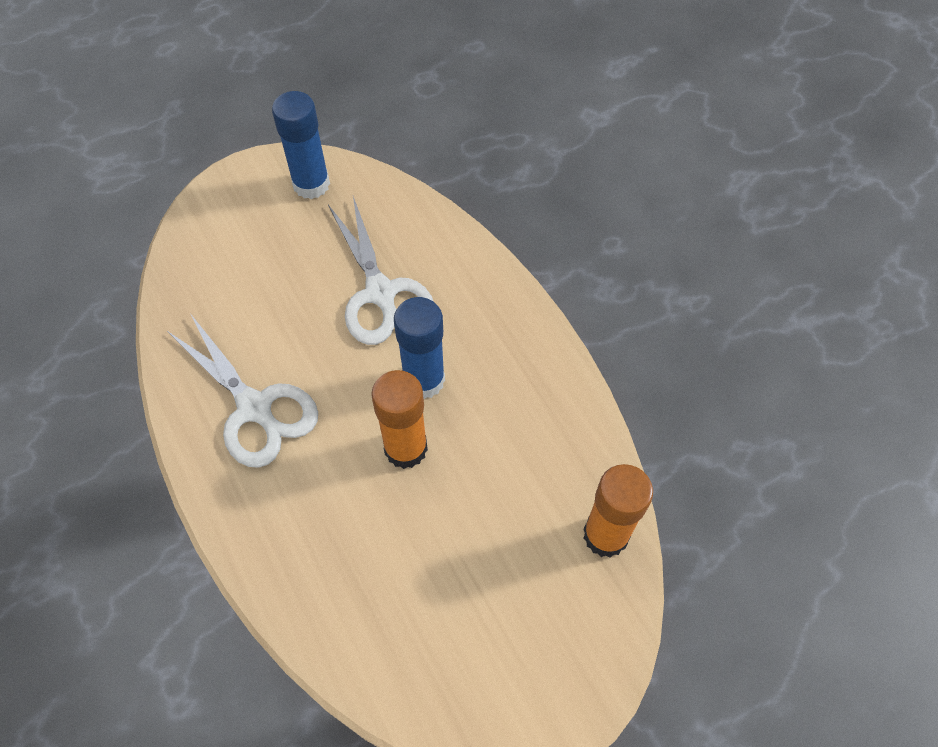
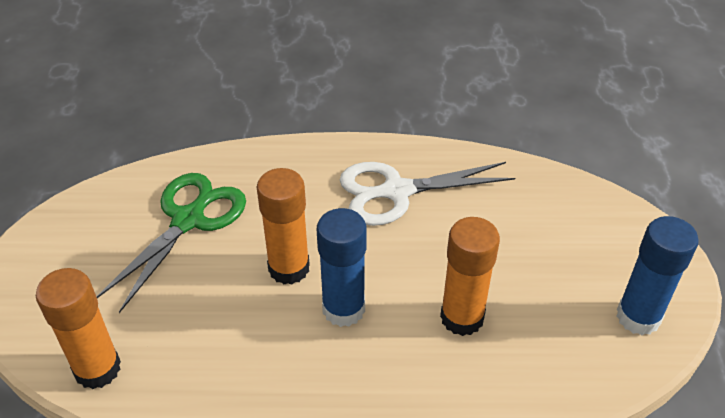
camera: 120 degrees right, 15 degrees down
white scissors [328,196,434,345] -> orange glue stick [440,217,500,336]
none -> green scissors [97,173,246,313]

